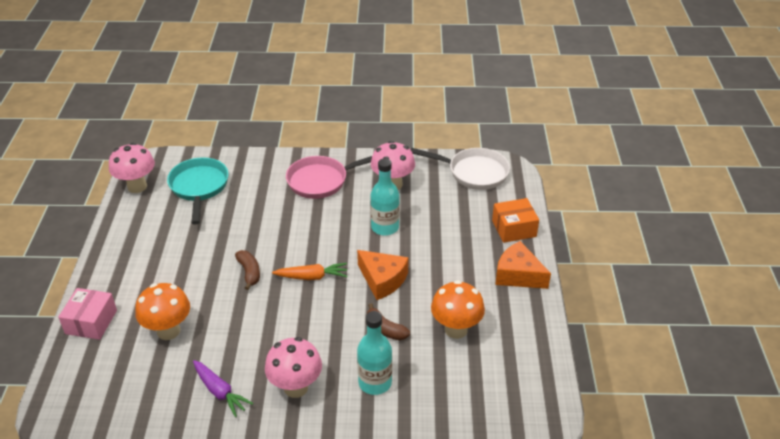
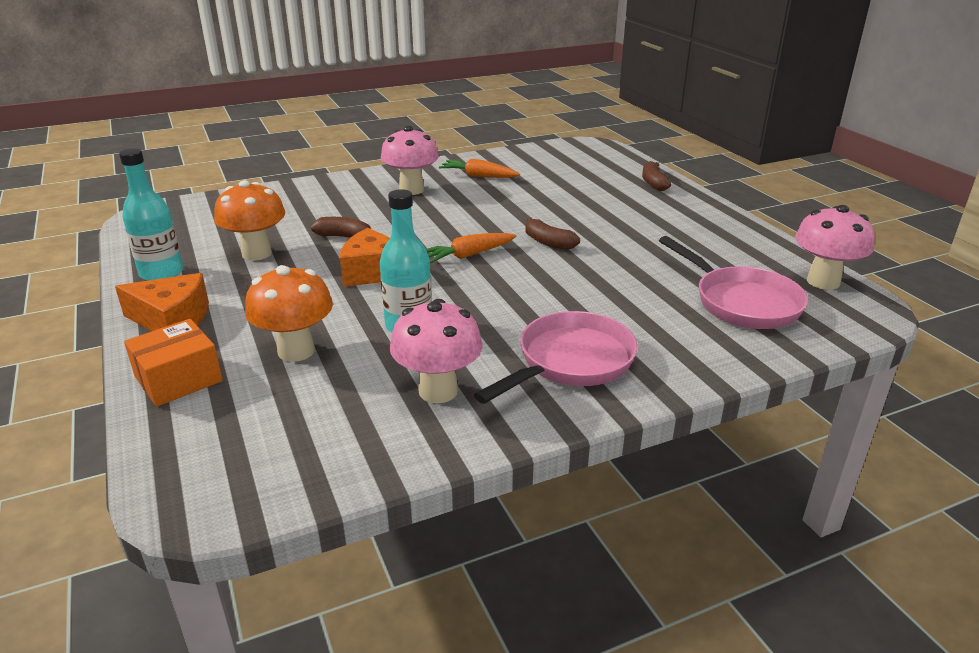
camera: 155 degrees right, 10 degrees down
pink box [58,288,117,340] -> brown banana [642,161,671,191]
orange mushroom [135,283,190,340] -> orange mushroom moved to [245,265,333,362]
turquoise pan [167,157,229,225] -> pink pan [659,236,808,329]
purple carrot [193,360,253,417] -> orange carrot [439,159,520,178]
turquoise bottle [357,311,392,395] -> turquoise bottle moved to [119,148,183,281]
white pan [410,148,510,190] -> none

